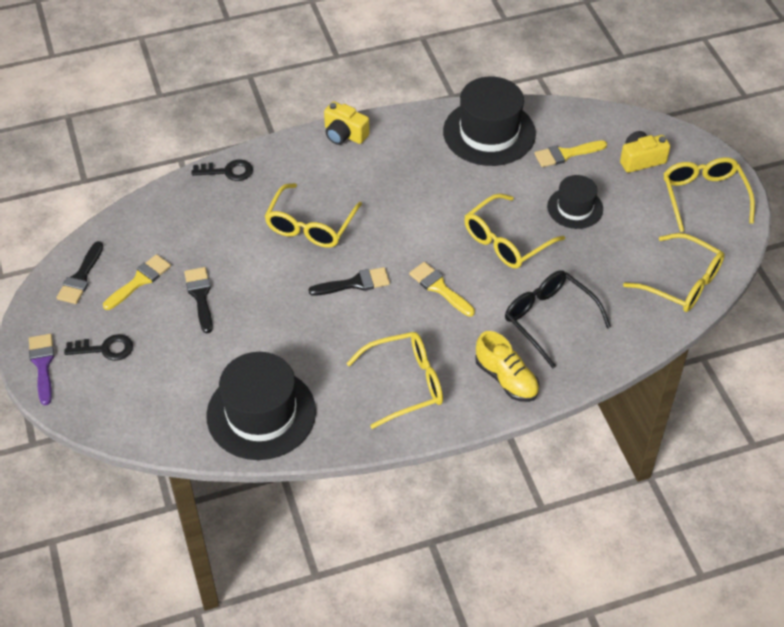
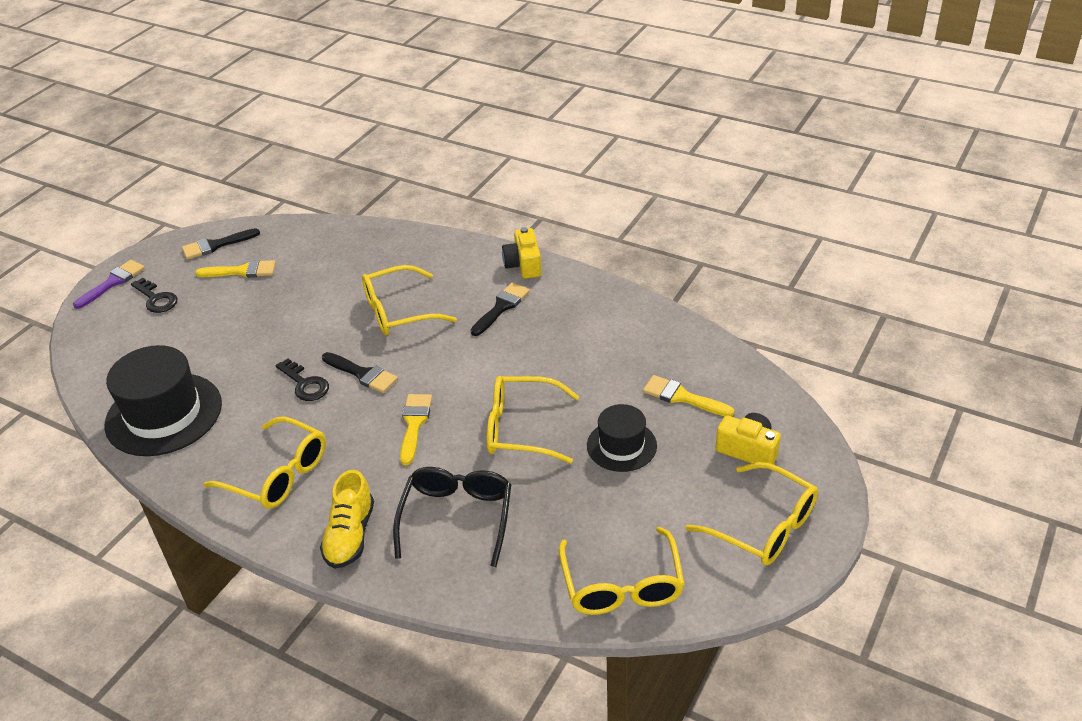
camera: 50 degrees right, 10 degrees down
black brush [184,267,213,334] -> black brush moved to [470,283,530,336]
black key [192,159,253,181] -> black key moved to [276,359,329,401]
black hat [443,77,536,166] -> none
yellow glasses [663,157,755,232] -> yellow glasses turned 90 degrees clockwise [686,462,818,566]

